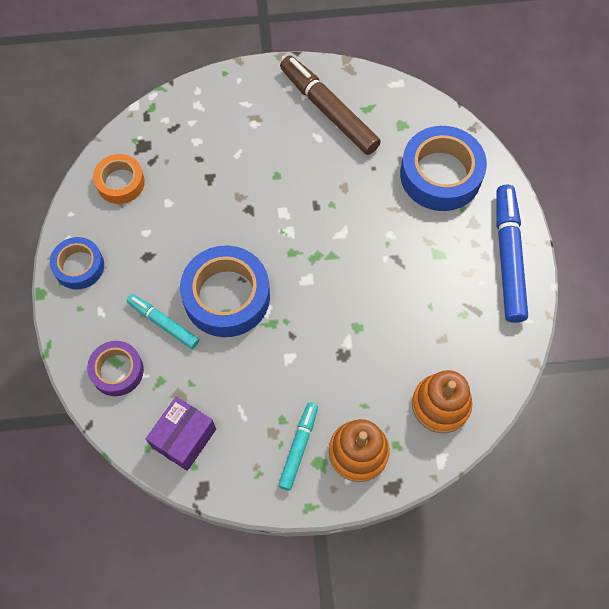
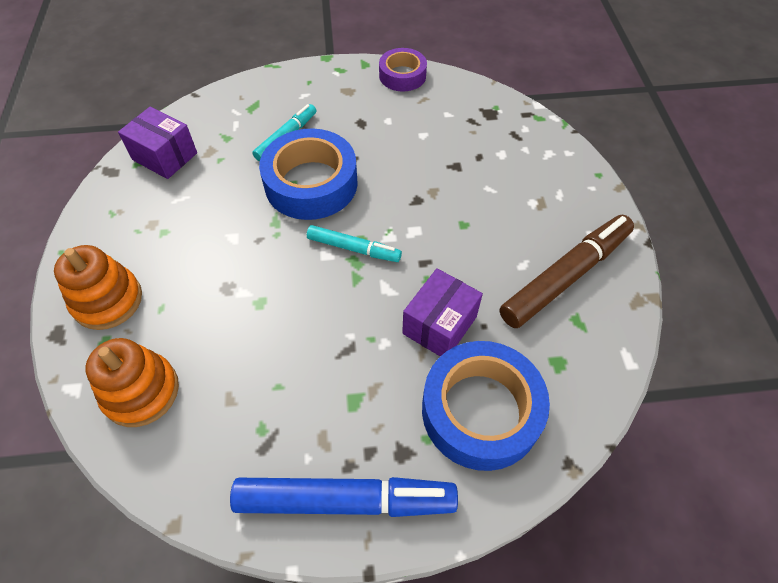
camera: 90 degrees right, 10 degrees down
blue tape [50,237,104,290] -> none
purple tape [87,341,144,396] -> purple tape moved to [379,48,427,92]
orange tape [93,154,145,204] -> none
turquoise marker [278,402,318,491] -> turquoise marker moved to [307,225,402,262]
none -> purple box [402,268,483,356]

